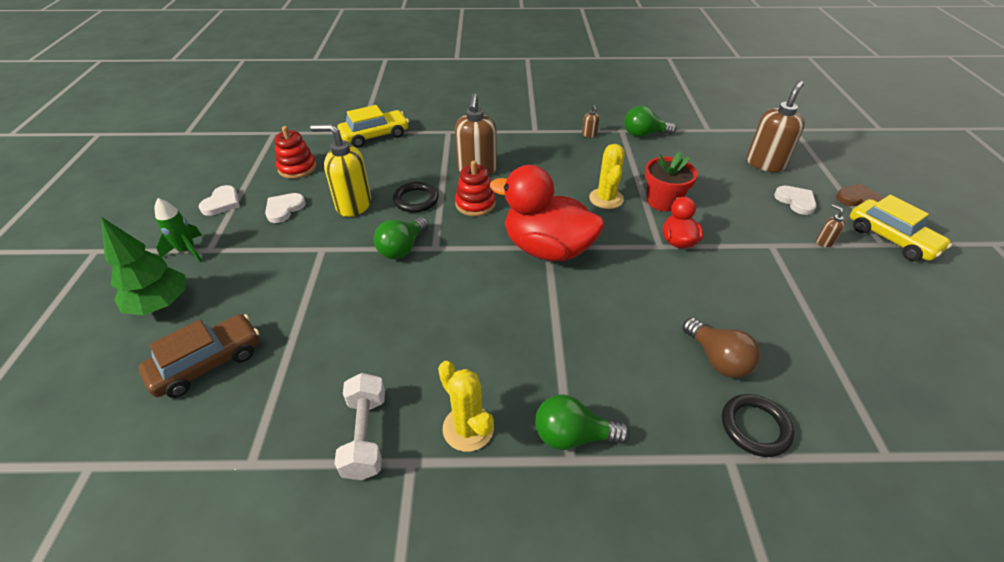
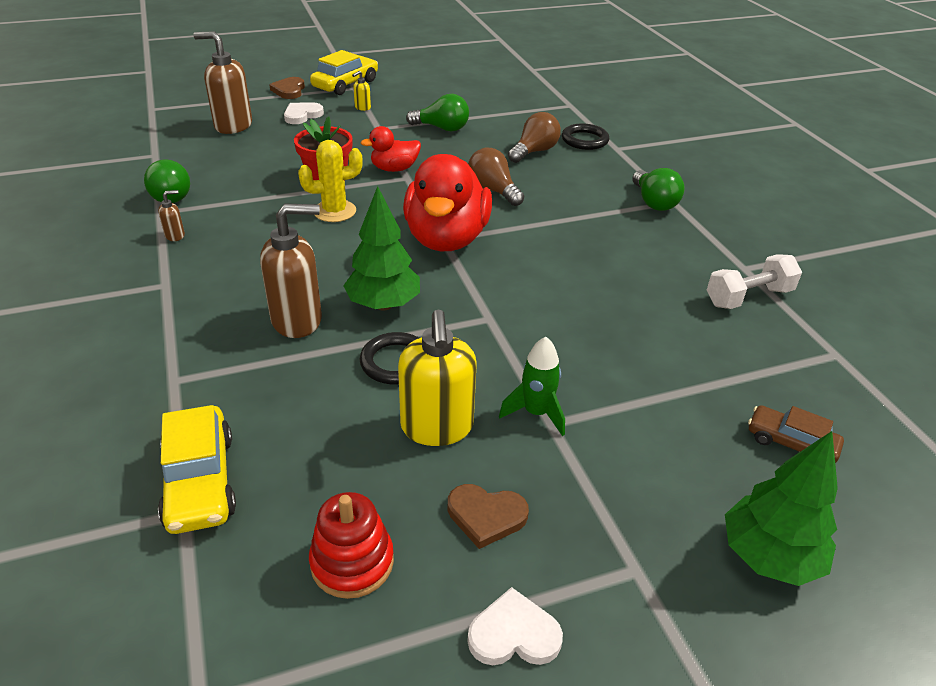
camera: 110 degrees left, 5 degrees down
brown car [138,314,259,398] -> brown car [748,405,844,463], size x0.64
green rocket [155,198,202,262] -> green rocket moved to [499,337,565,436]
white heart [265,193,306,223] -> brown heart [448,484,529,549]
yellow car [337,105,409,148] -> yellow car turned 150 degrees counterclockwise [158,405,236,534]
green light bulb [374,217,429,259] -> green light bulb moved to [406,94,469,132]
yellow cactus [438,361,494,452] -> none
red stacking toy [455,161,496,216] -> green tree [343,186,420,310]
brown soap dispenser [816,204,845,247] -> yellow soap dispenser [352,71,371,111]
none -> brown light bulb [468,148,524,206]

